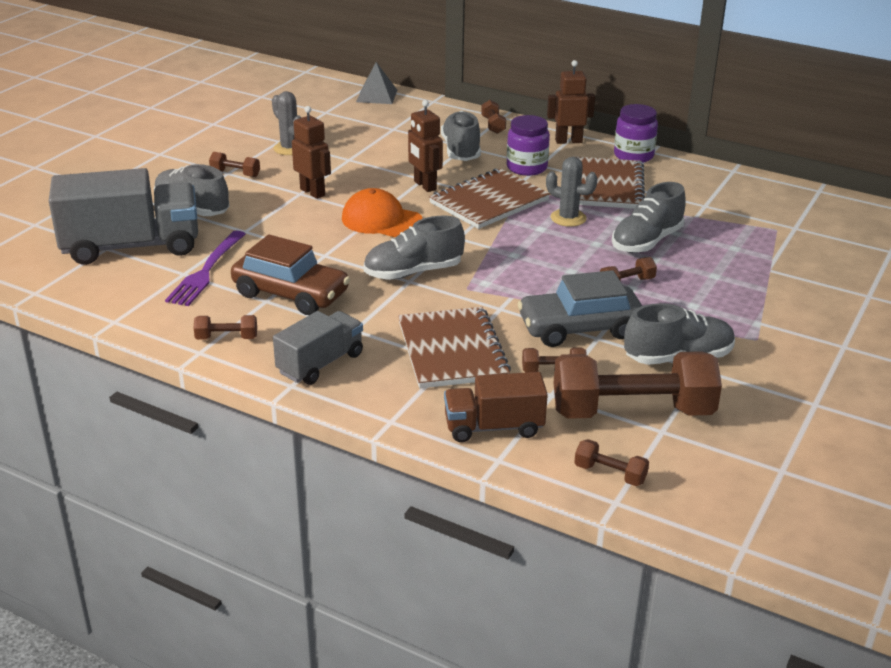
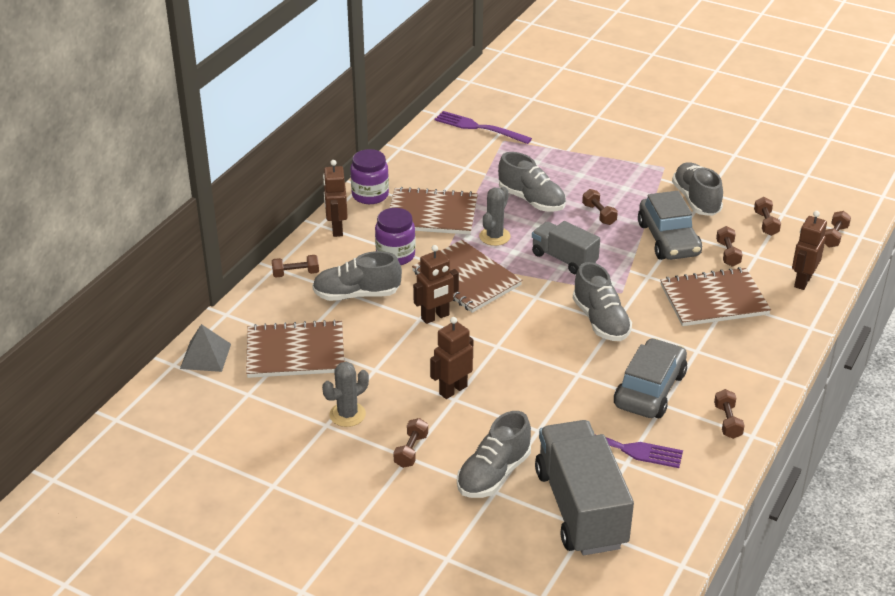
camera: 90 degrees left, 5 degrees up
brown car [231,234,350,315] -> grey car [614,338,687,418]
grey truck [273,311,363,385] -> grey truck moved to [532,221,600,274]
orange cap [342,188,423,237] -> none
brown truck [444,372,548,442] -> brown robot [792,211,827,290]
brown dumbbell [554,351,722,419] -> brown dumbbell [754,197,781,236], size x0.42
none -> brown notebook [246,320,344,378]
none -> purple fork [435,111,532,144]

